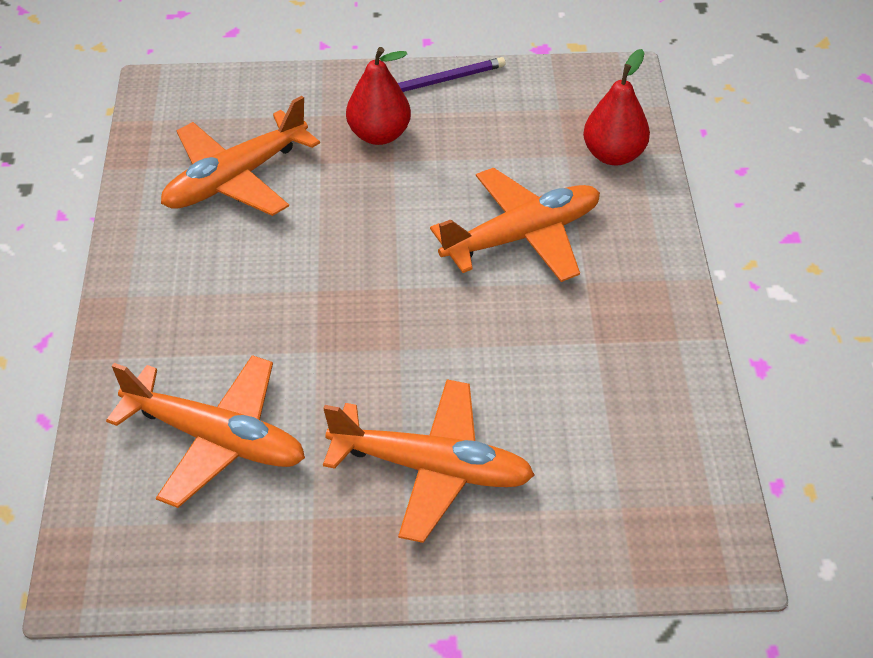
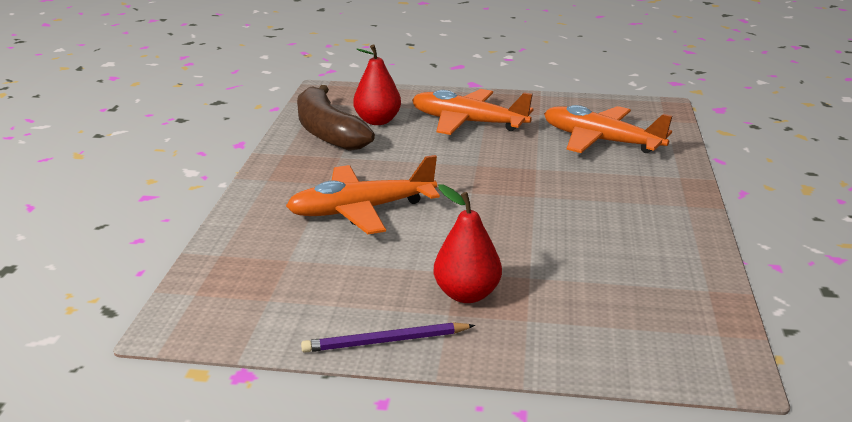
camera: 170 degrees left, 20 degrees down
orange plane [161,96,320,216] -> none
red pear [583,49,650,165] -> red pear moved to [353,45,401,125]
none -> brown banana [297,85,375,151]

